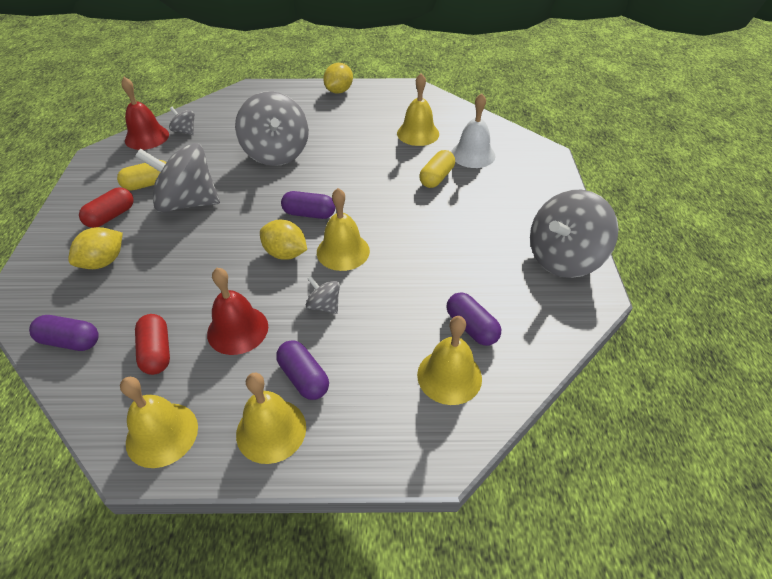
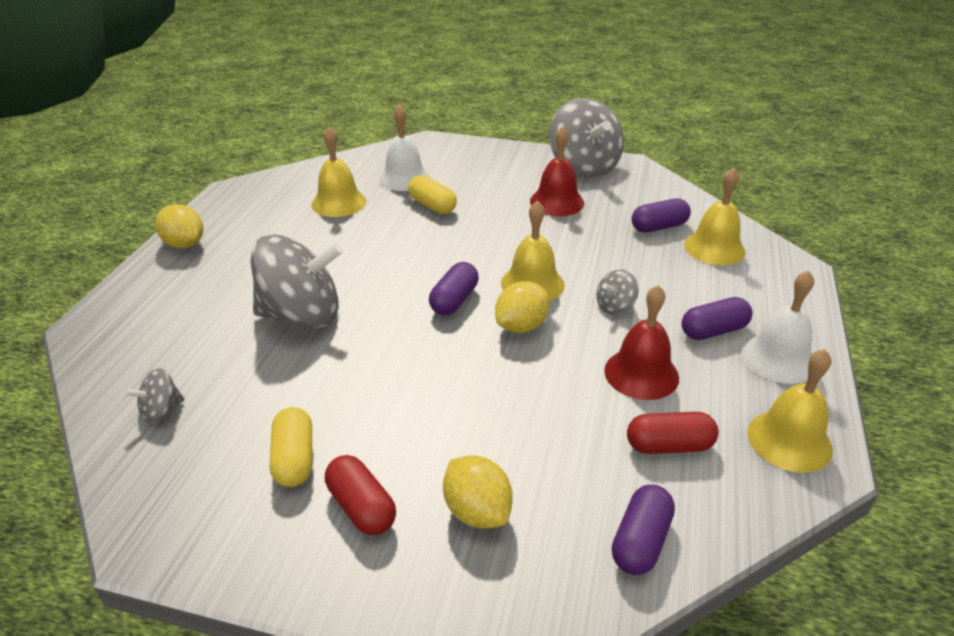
camera: 75 degrees left, 10 degrees down
red bell [121,77,169,150] -> red bell moved to [530,126,584,216]
grey spinning top [135,143,220,212] -> none
yellow bell [236,373,306,464] -> white bell [741,270,814,384]

